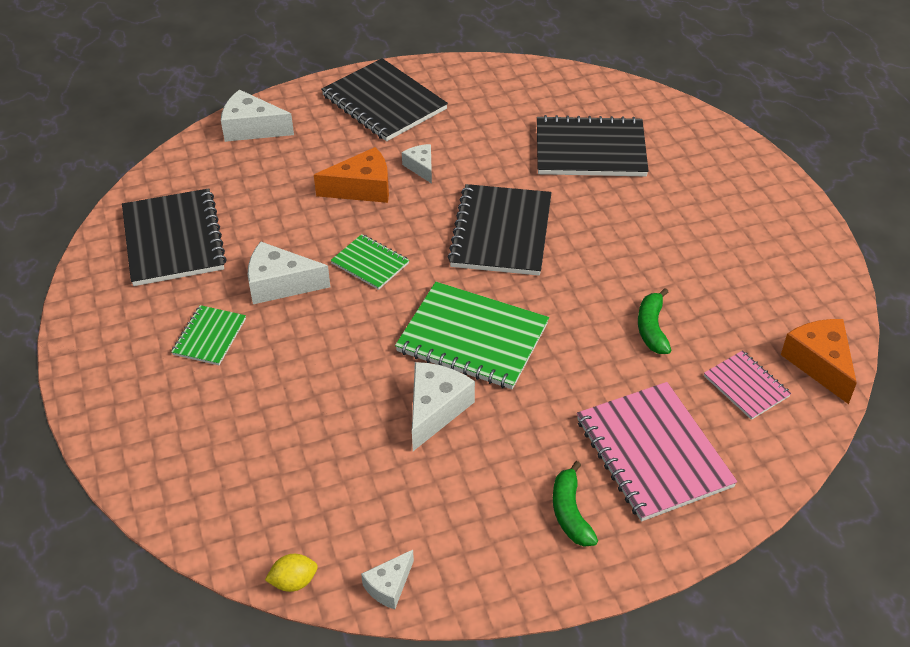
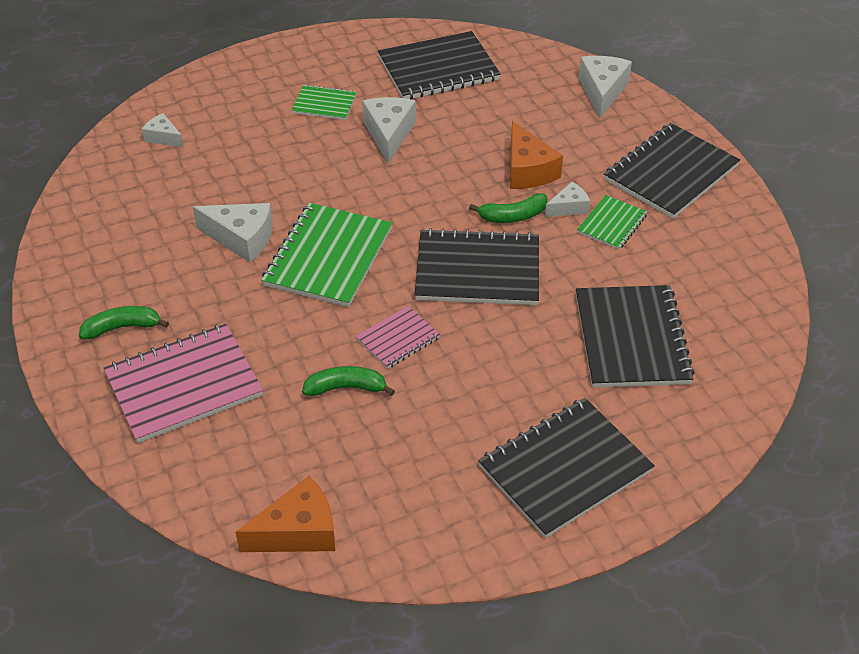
camera: 85 degrees right, 0 degrees up
yellow lemon [265,554,318,592] -> none
green notebook [330,234,409,290] -> green notebook moved to [577,195,647,250]
white cheese [361,550,414,609] -> white cheese moved to [142,113,184,148]
pink notebook [704,350,791,420] -> pink notebook moved to [356,306,440,369]
none -> green banana [469,193,548,223]
none -> black notebook [478,398,655,538]

